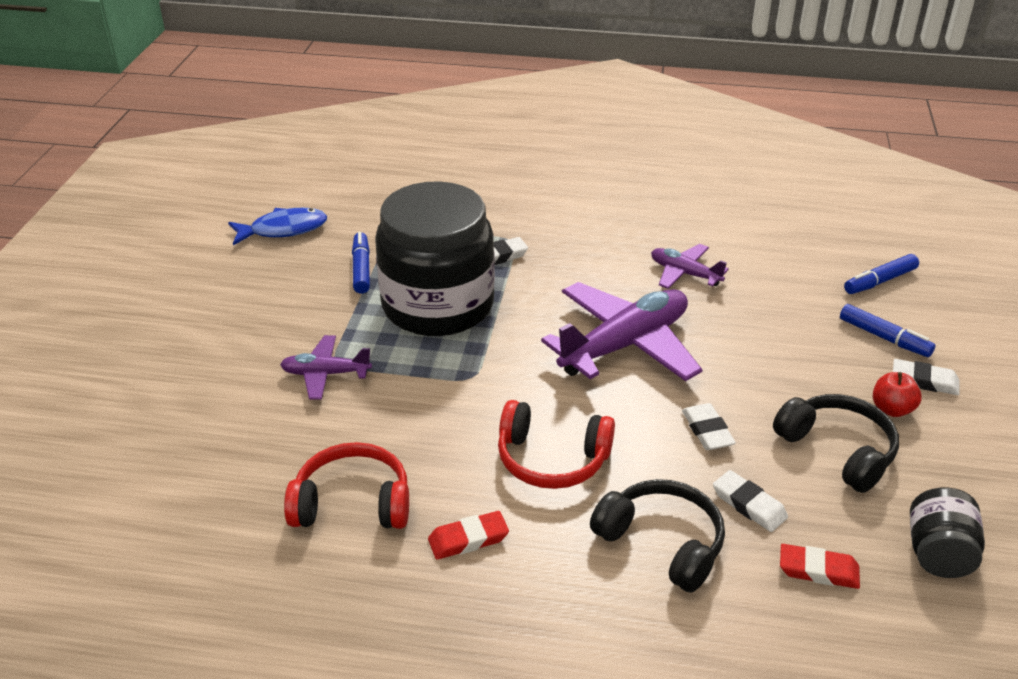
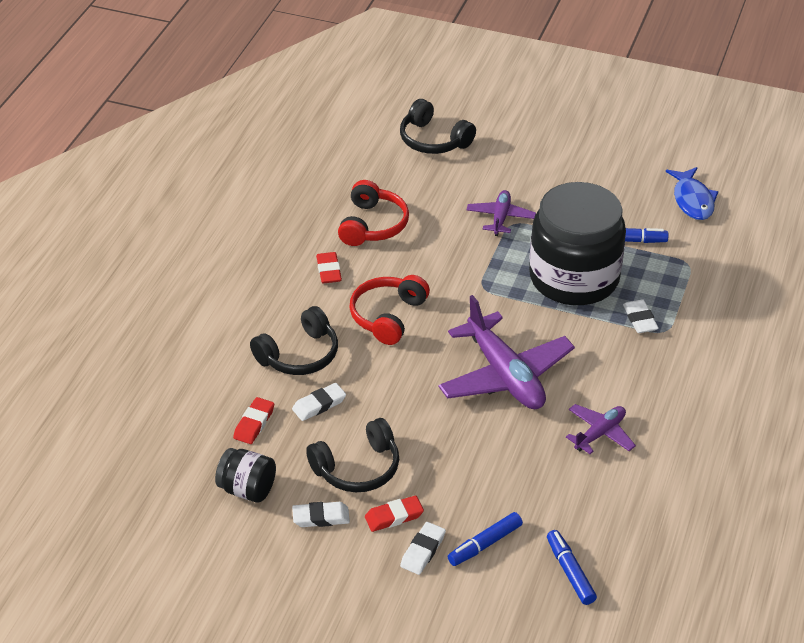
camera: 100 degrees right, 5 degrees up
white eraser [682,403,736,450] -> white eraser moved to [292,502,350,527]
red apple [873,372,922,417] -> red eraser [365,496,424,532]
none -> black headphones [400,99,476,154]

